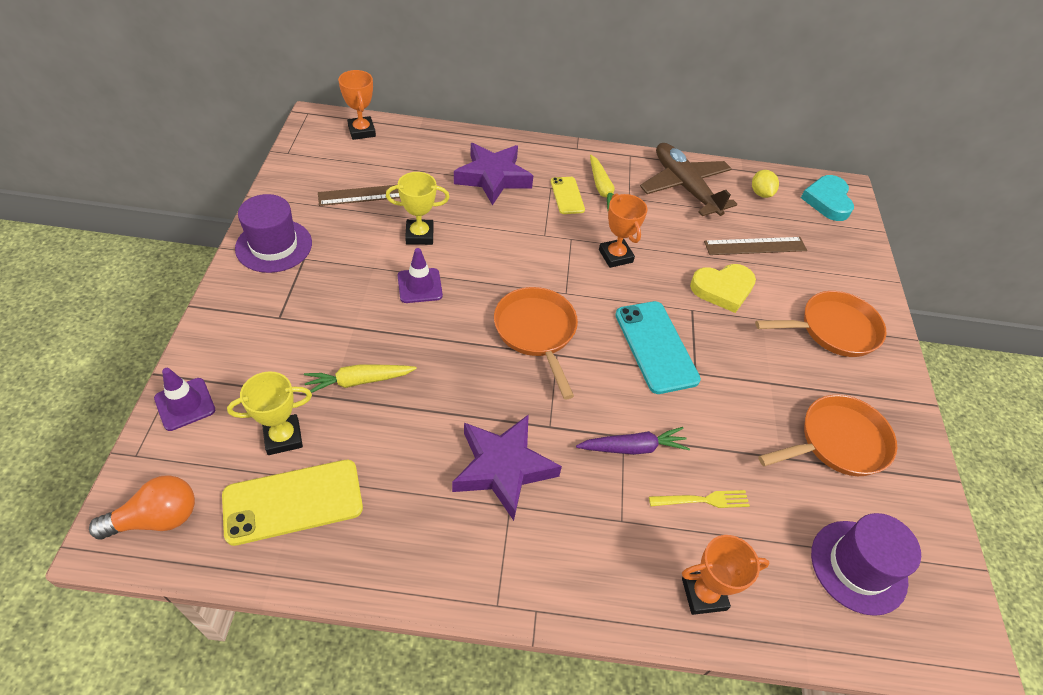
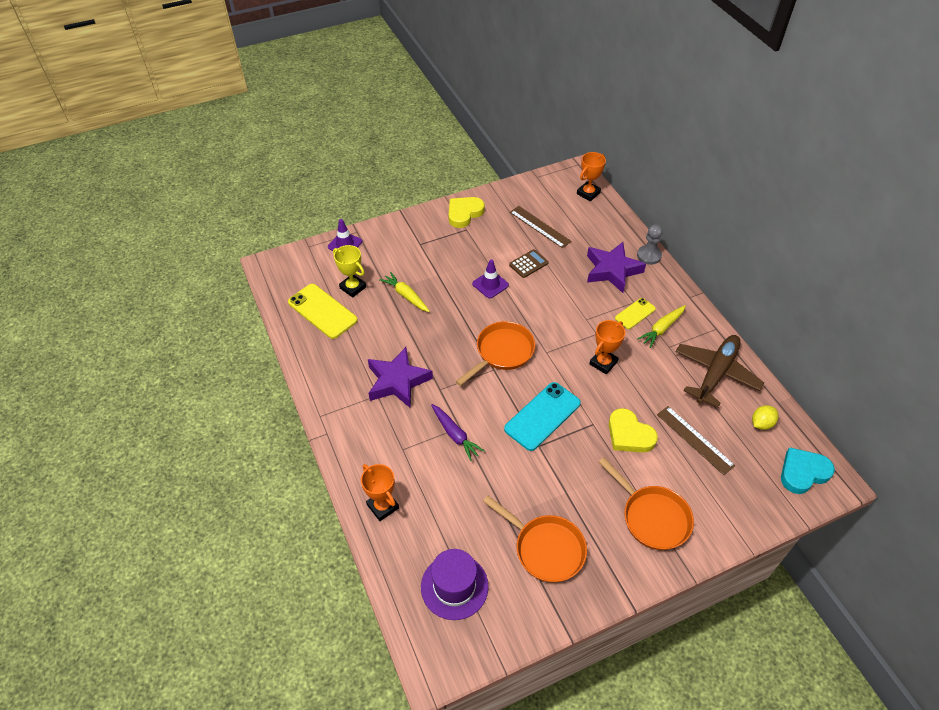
camera: 65 degrees right, 0 degrees up
orange light bulb [89,475,195,540] -> none
purple hat [235,194,312,273] -> yellow heart [448,197,485,228]
yellow trophy [386,172,450,245] -> brown calculator [509,249,549,278]
yellow fork [649,490,750,508] -> none
none -> grey pawn [637,224,663,265]

